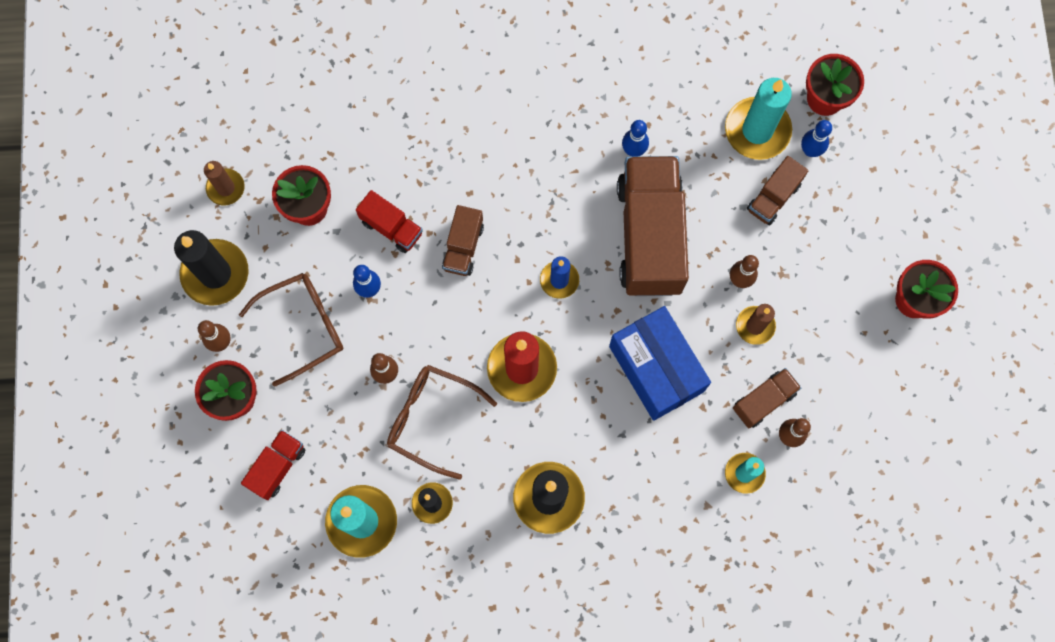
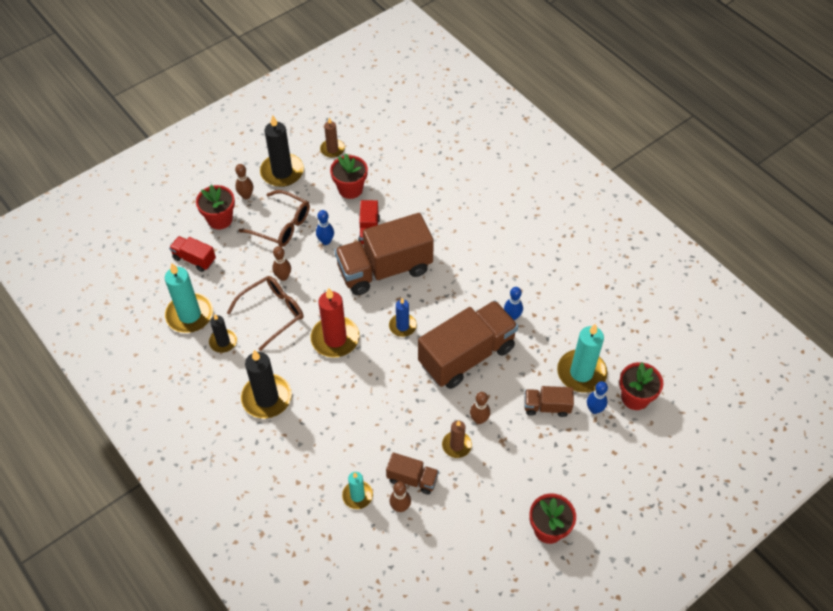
camera: 55 degrees right, 20 degrees down
red truck [241,430,305,500] -> red truck turned 150 degrees counterclockwise [169,236,216,272]
brown glasses [387,365,497,480] -> brown glasses turned 60 degrees clockwise [227,276,303,351]
brown truck [442,205,484,276] -> brown truck [335,213,434,295], size x2.11
blue box [609,306,711,421] -> none

